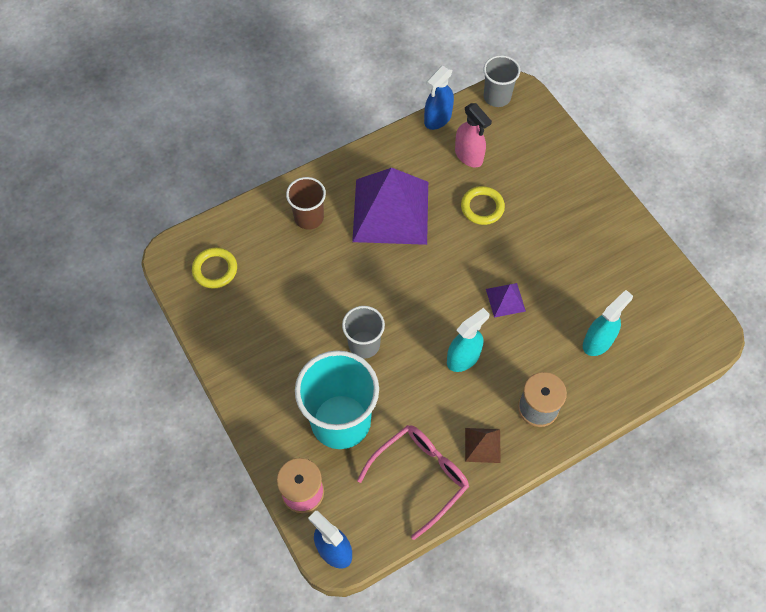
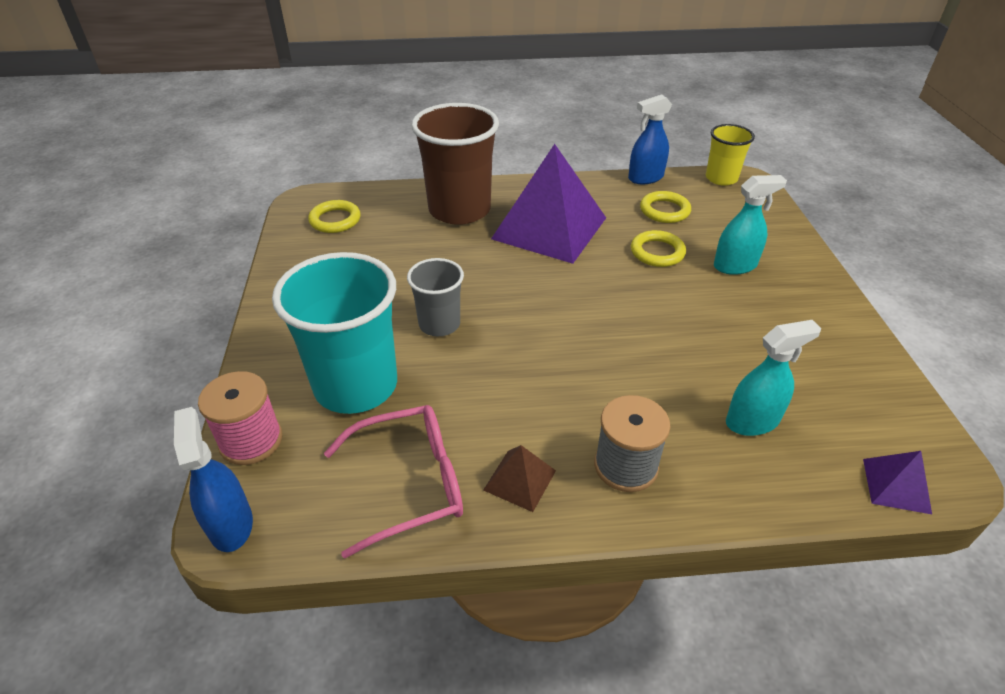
camera: 25 degrees right, 20 degrees down
brown cup [286,177,326,230] -> brown cup [411,103,499,225], size x1.82
turquoise spray bottle [447,308,489,372] -> turquoise spray bottle moved to [714,175,787,275]
pink spray bottle [455,103,492,168] -> yellow ring [640,191,691,223]
grey cup [483,55,520,107] -> yellow cup [706,124,755,186]
purple pyramid [486,283,526,318] -> purple pyramid moved to [863,451,932,514]

